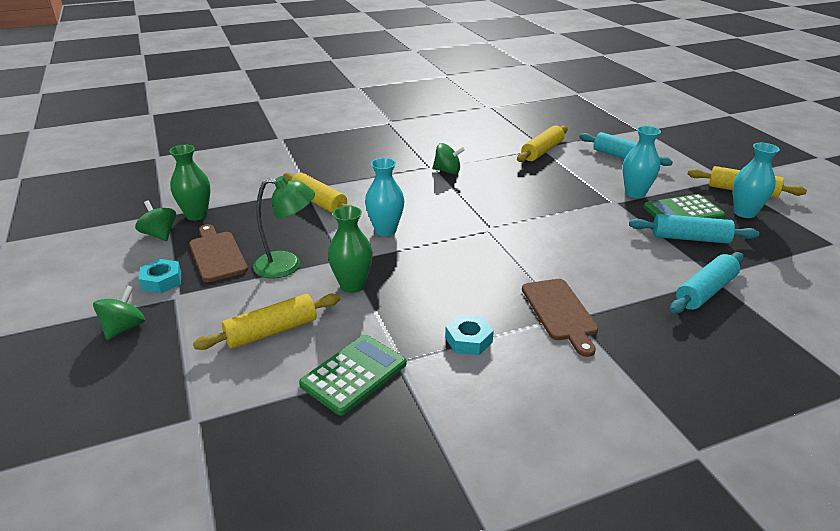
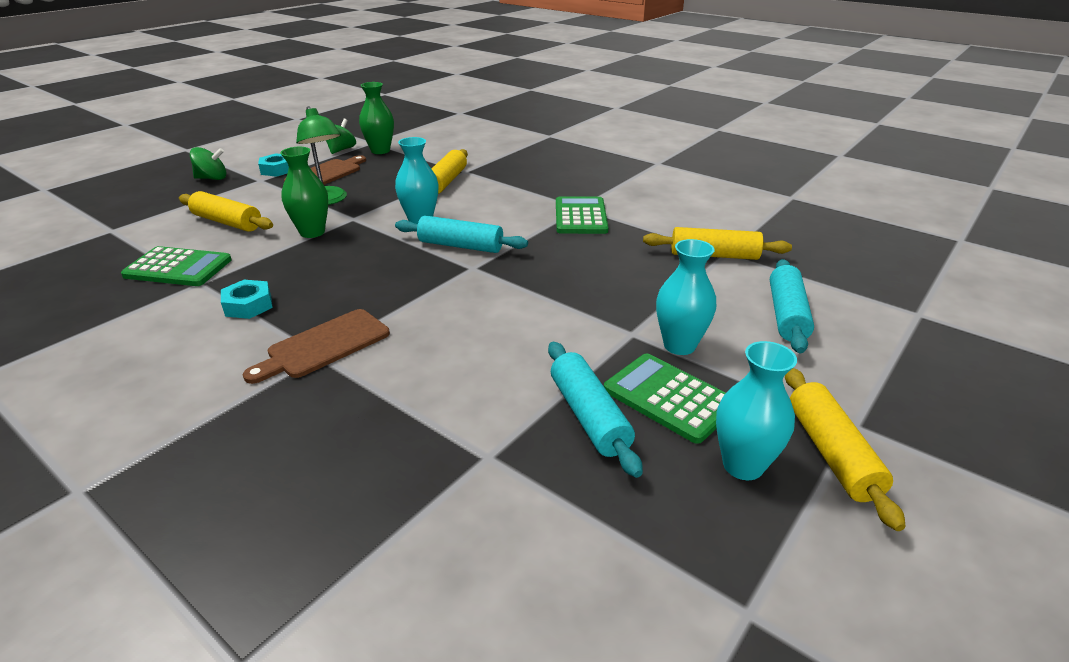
camera: 60 degrees right, 0 degrees up
green spinning top [433,143,465,174] -> green calculator [556,196,609,234]
turquoise rolling pin [670,252,744,313] -> turquoise rolling pin moved to [395,216,528,253]

